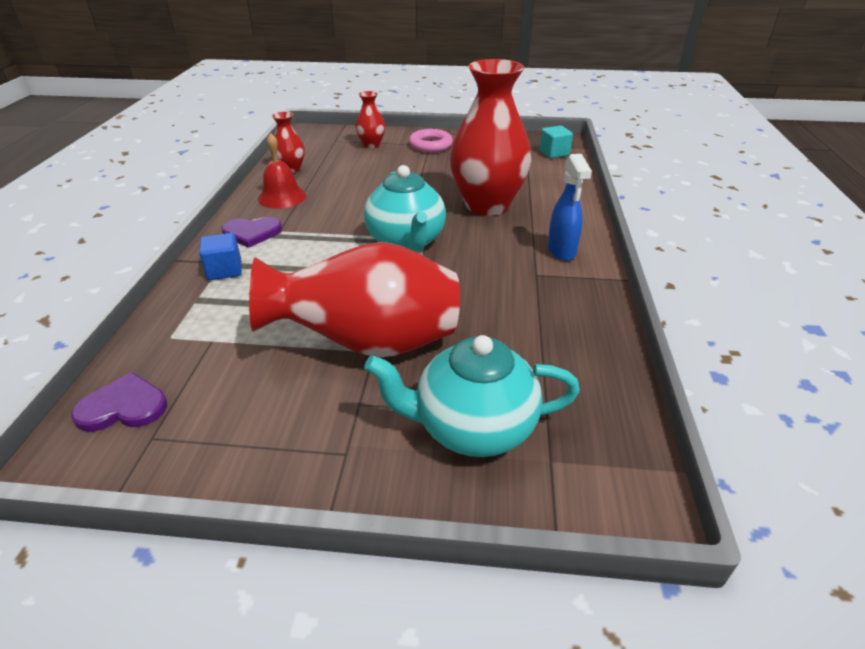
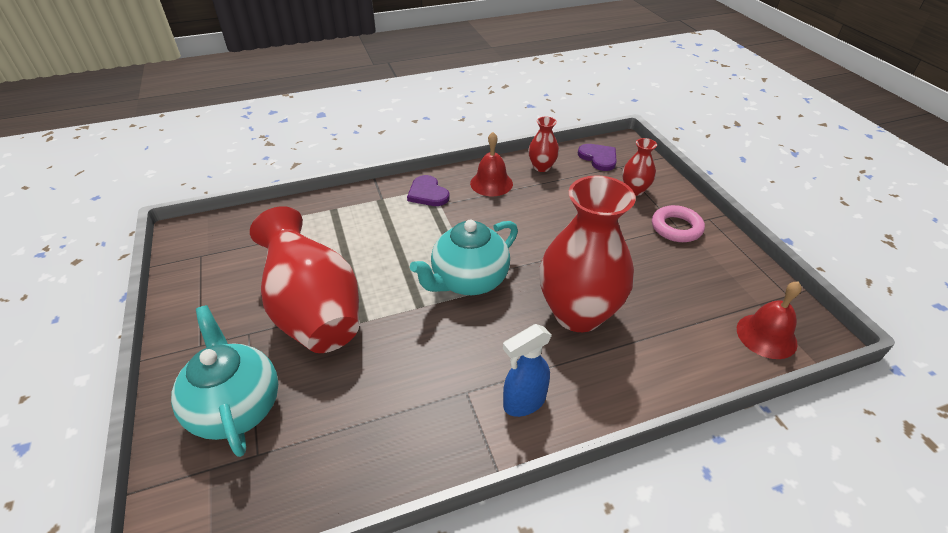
camera: 65 degrees right, 5 degrees up
purple heart [71,372,167,432] -> purple heart moved to [578,144,617,171]
blue cube [199,233,242,280] -> none
turquoise cube [539,126,573,158] -> red bell [737,281,802,359]

